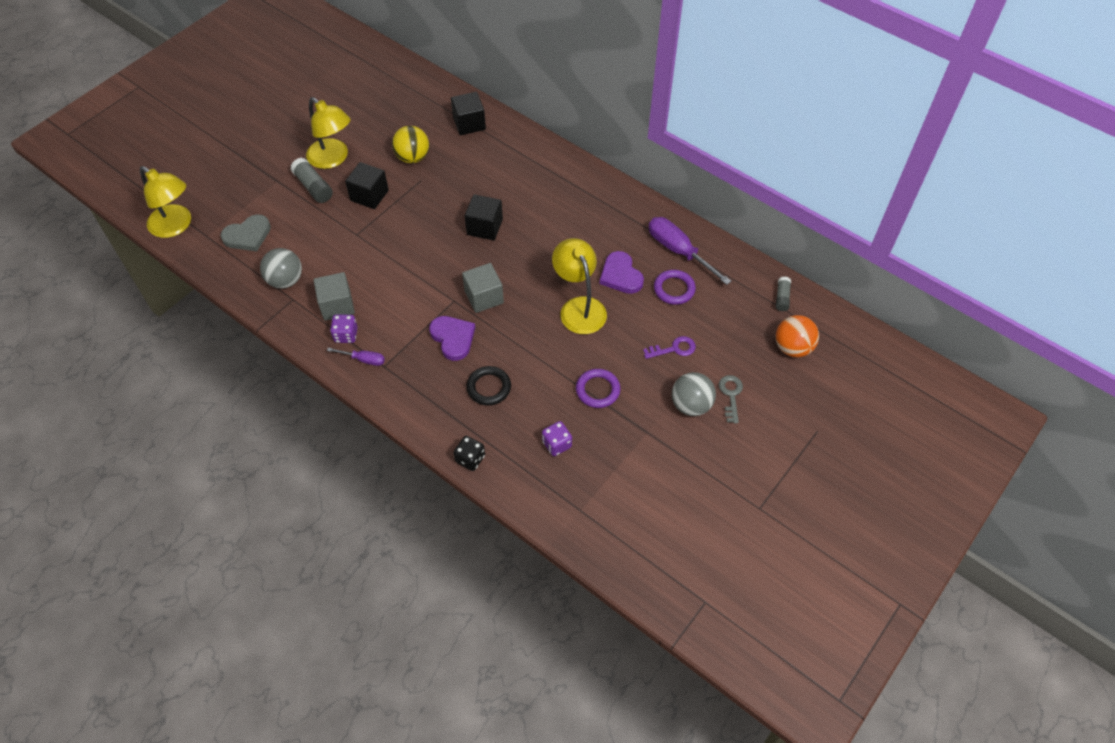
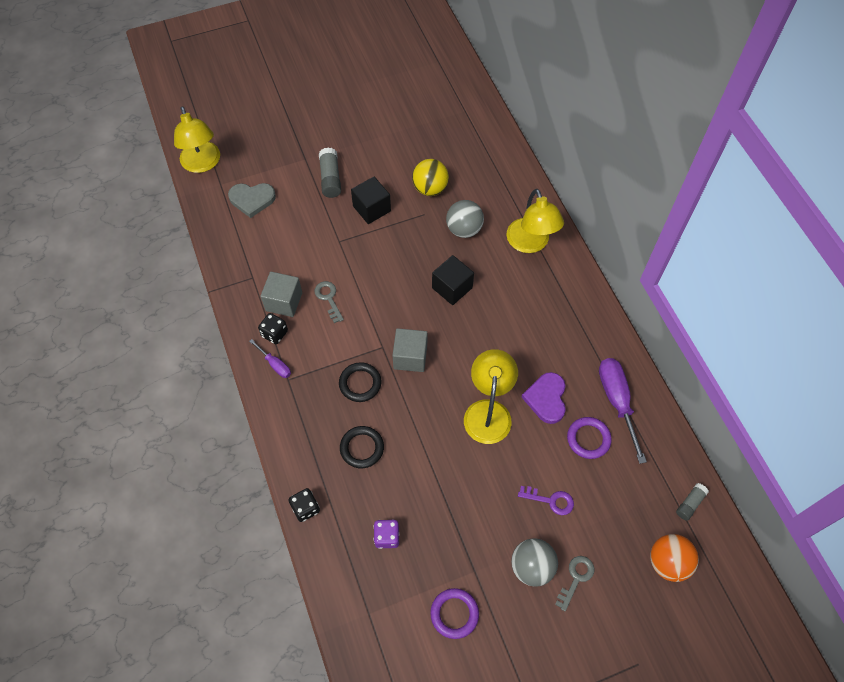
camera: 30 degrees right, 5 degrees up
grey ball [260,248,302,289] -> grey ball moved to [446,200,484,238]
yellow lamp [306,97,350,169] -> yellow lamp moved to [506,189,564,253]
purple dice [330,314,358,343] -> black dice [258,313,288,344]
purple heart [429,316,475,361] -> black ring [339,362,382,402]
black cube [451,92,486,135] -> none
purple ring [576,369,621,408] -> purple ring moved to [430,588,479,639]
none -> grey key [314,281,344,323]

